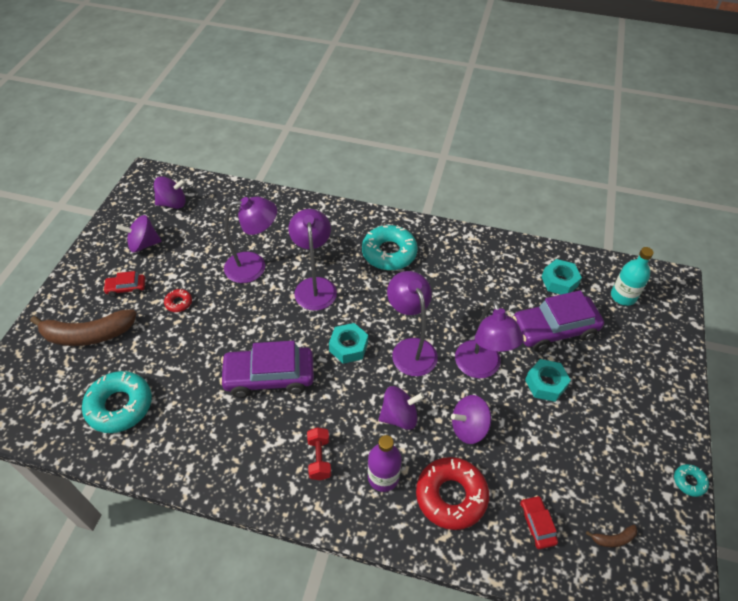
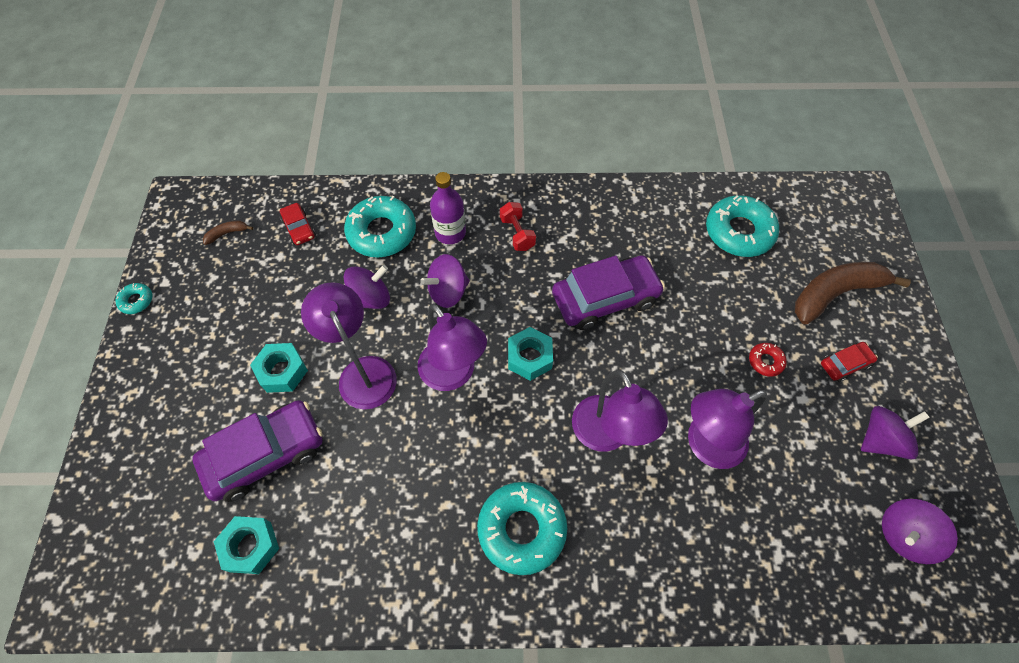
camera: 165 degrees right, 10 degrees up
red donut [416,457,489,530] -> turquoise donut [344,196,416,257]
turquoise bottle [611,247,654,306] -> none

